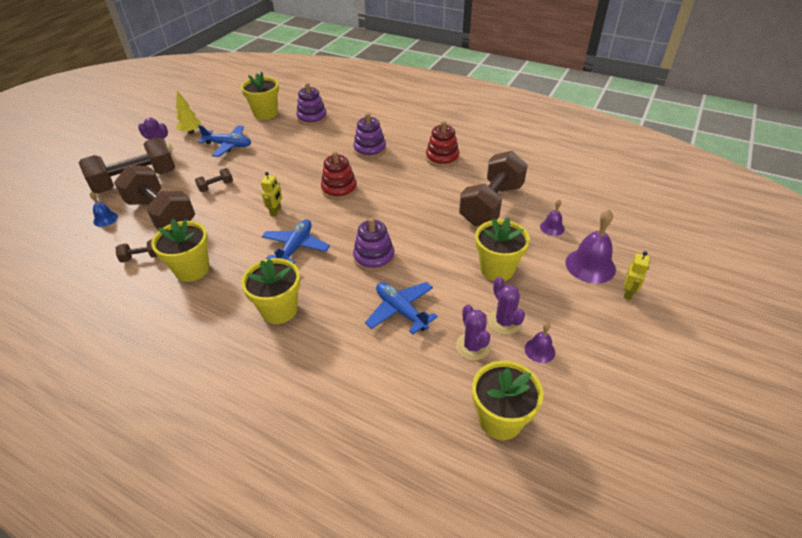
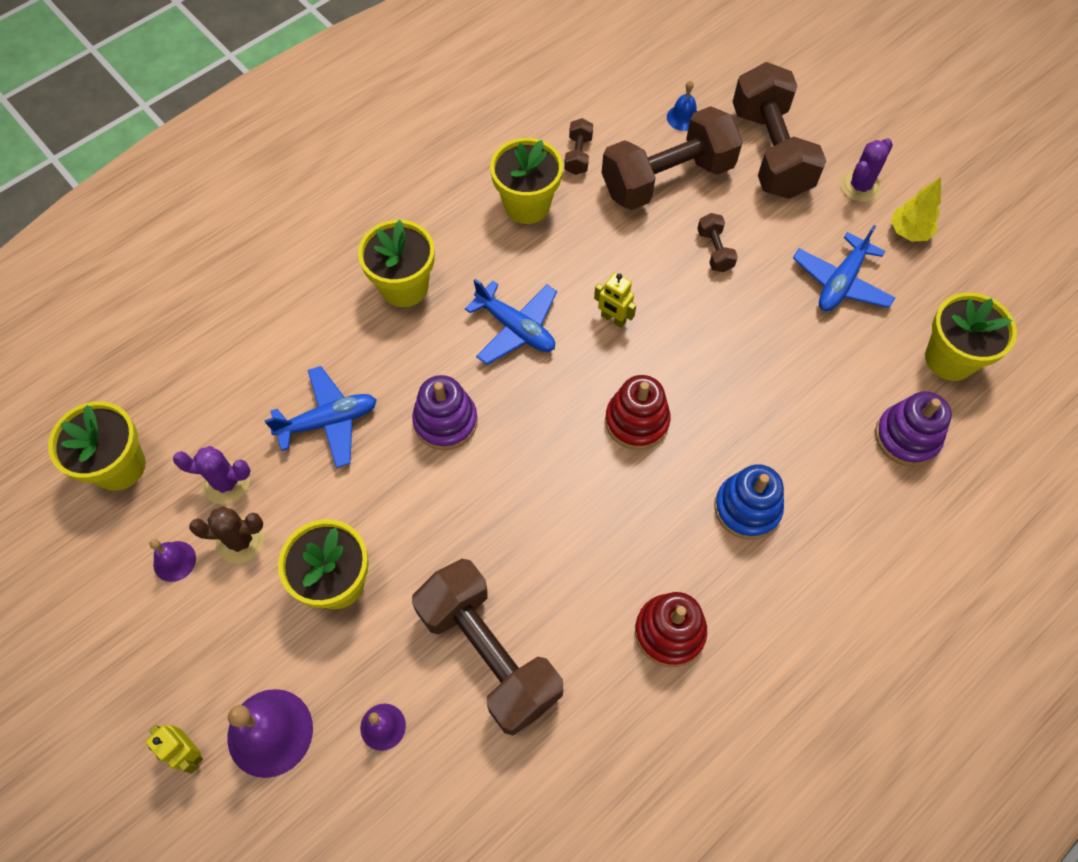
camera: 110 degrees right, 20 degrees up
purple stacking toy [353,113,386,159] -> blue stacking toy [715,464,784,540]
purple cactus [488,277,525,335] -> brown cactus [189,506,264,564]

